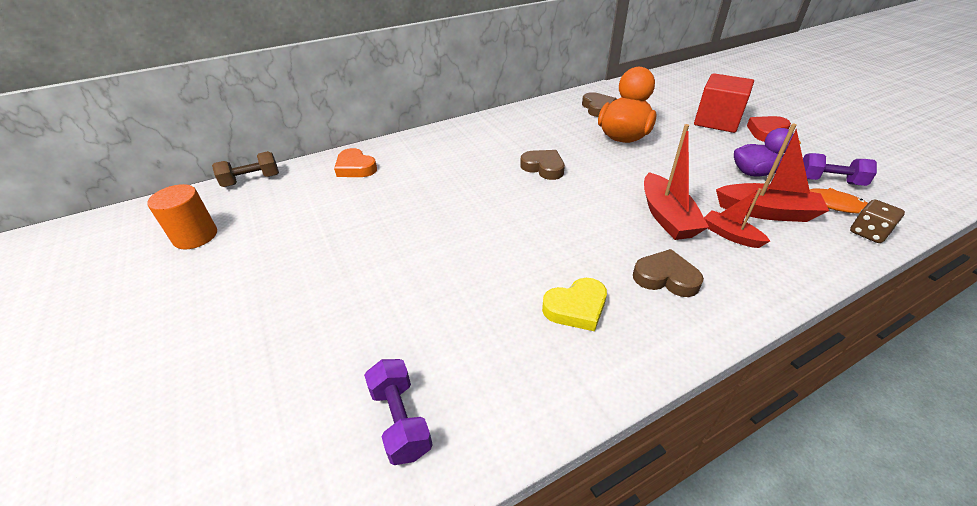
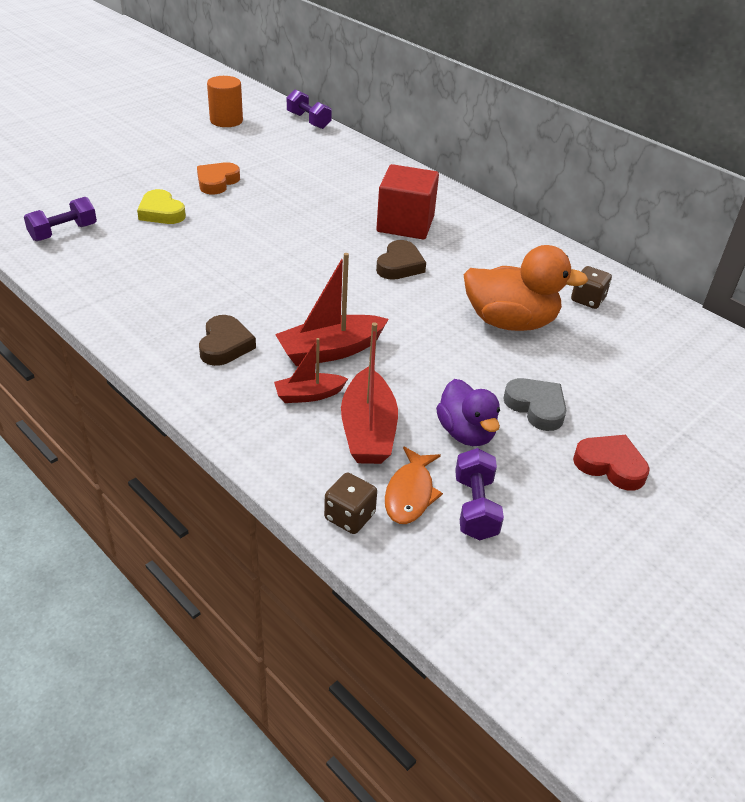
camera: 70 degrees right, 0 degrees up
brown dumbbell [212,151,279,187] -> purple dumbbell [287,89,332,129]
orange heart [334,148,377,177] -> orange heart moved to [197,162,240,194]
yellow heart [542,278,607,331] -> yellow heart moved to [137,189,186,224]
brown heart [582,92,617,117] -> brown dice [571,266,612,309]
red cube [694,73,754,133] -> red cube moved to [376,164,439,239]
red boat [704,188,770,248] -> red boat turned 135 degrees counterclockwise [274,338,348,403]
none -> grey heart [503,378,566,431]

